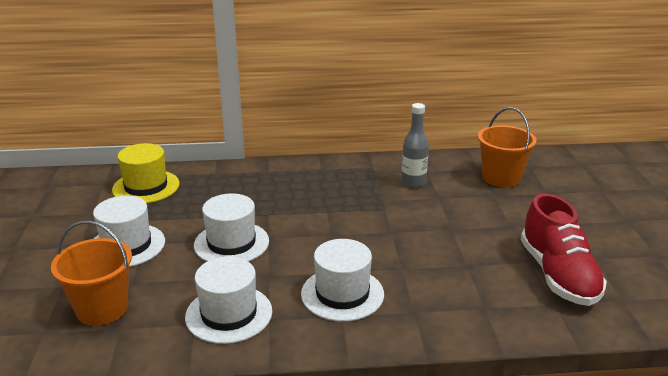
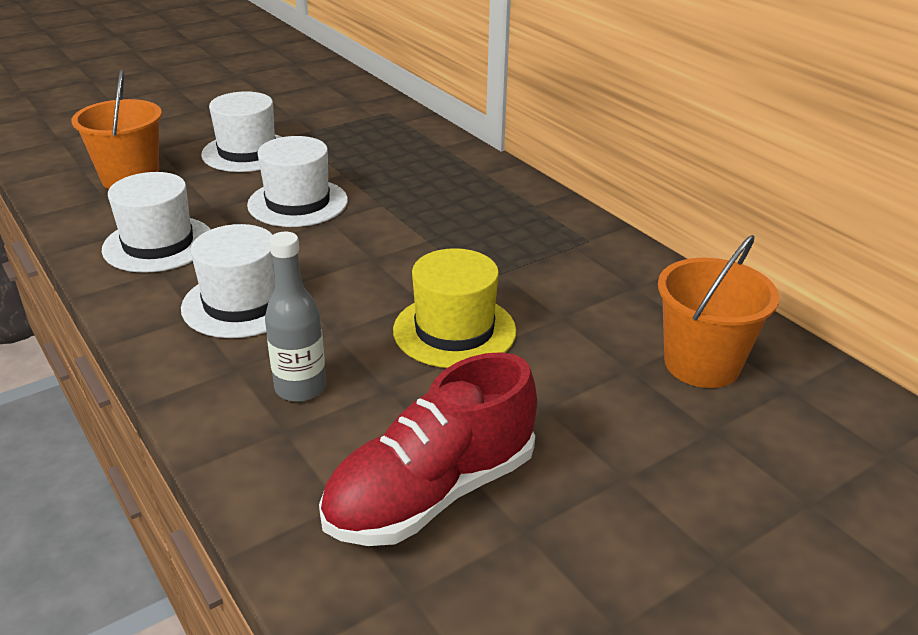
camera: 60 degrees right, 5 degrees up
yellow hat [112,143,180,203] -> yellow hat moved to [393,248,516,368]
grey bottle [401,103,429,188] -> grey bottle moved to [265,232,326,402]

